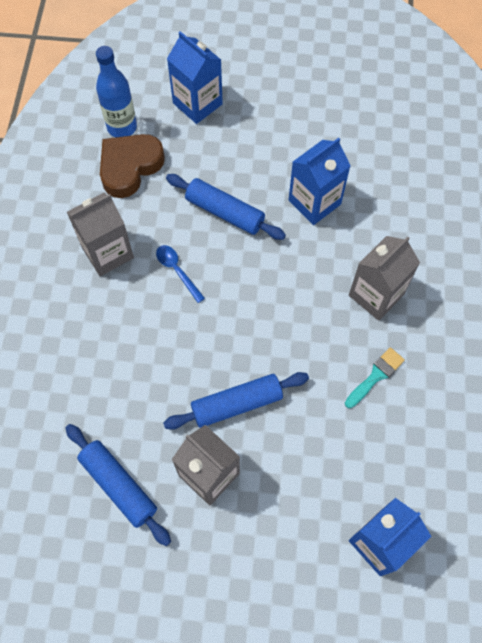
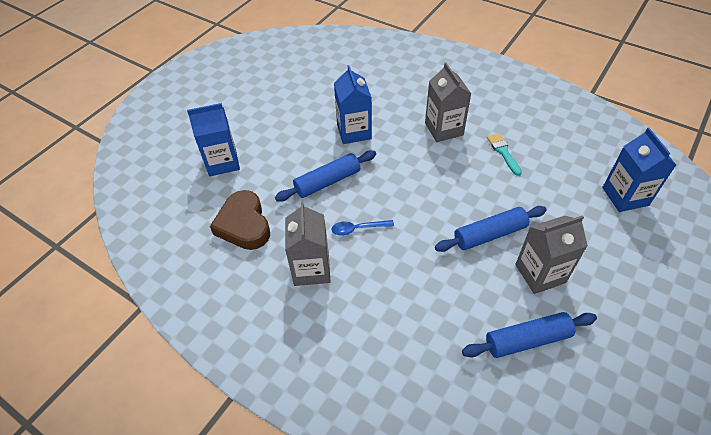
camera: 60 degrees left, 15 degrees down
blue bottle [96,46,137,137] -> none
blue rolling pin [163,372,309,430] -> blue rolling pin turned 60 degrees clockwise [435,206,547,252]

